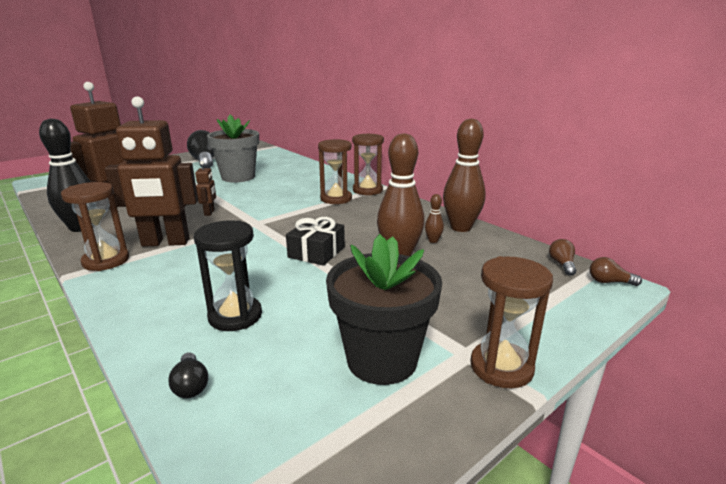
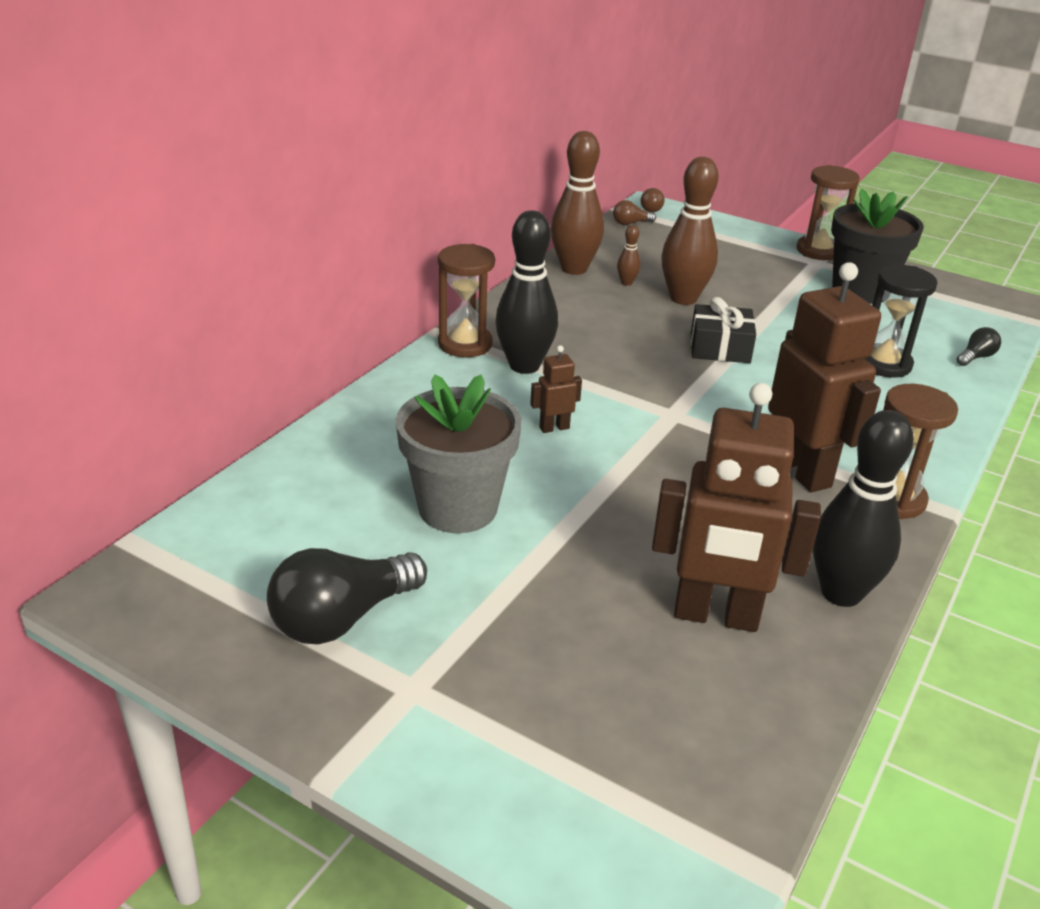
camera: 110 degrees left, 10 degrees up
brown robot [195,161,216,216] -> brown robot moved to [530,345,582,433]
brown hourglass [318,139,352,204] -> black bowling pin [495,210,558,374]

